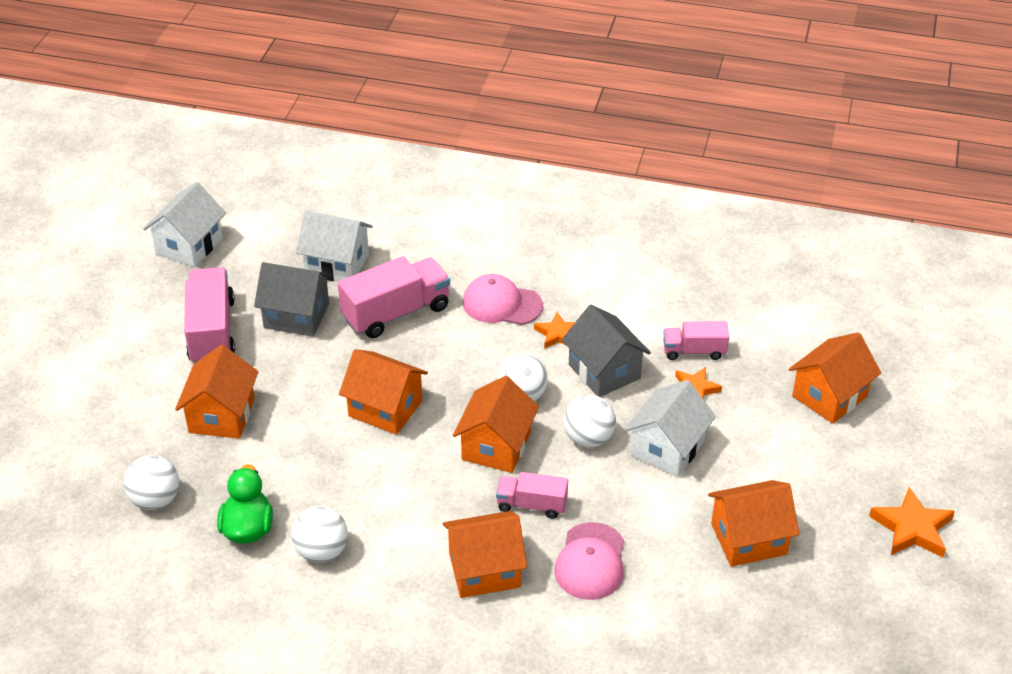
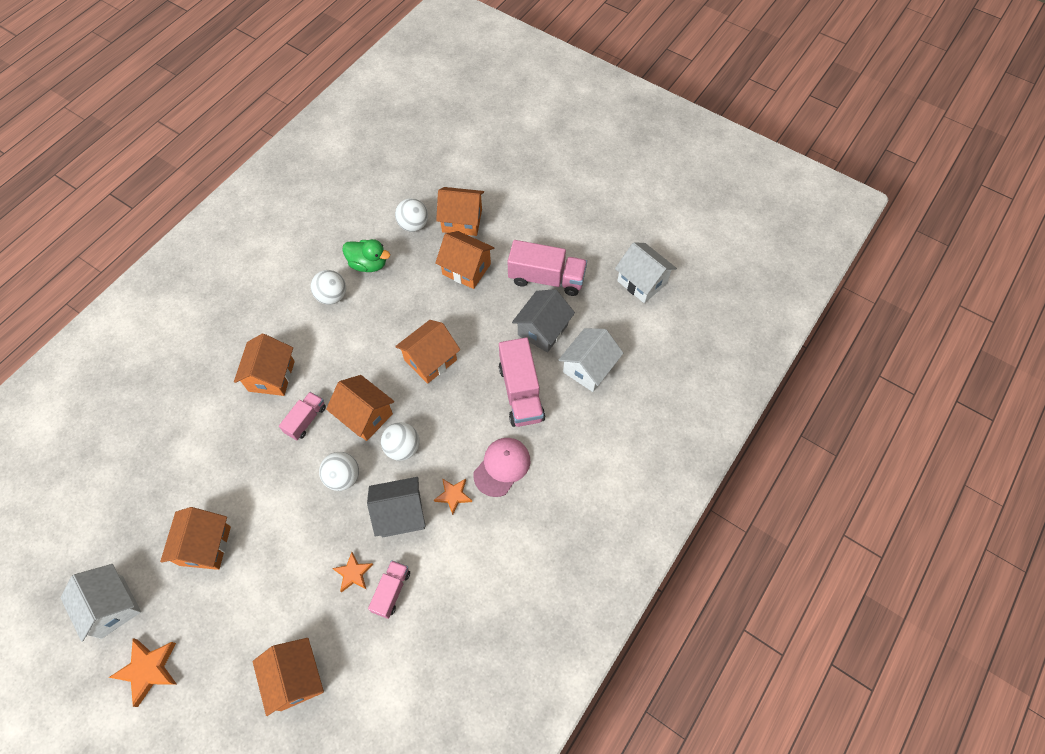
camera: 110 degrees right, 20 degrees up
pink cap [554,522,624,600] -> none
white house [624,380,716,477] -> white house moved to [60,564,141,642]
none -> orange house [436,187,484,236]

